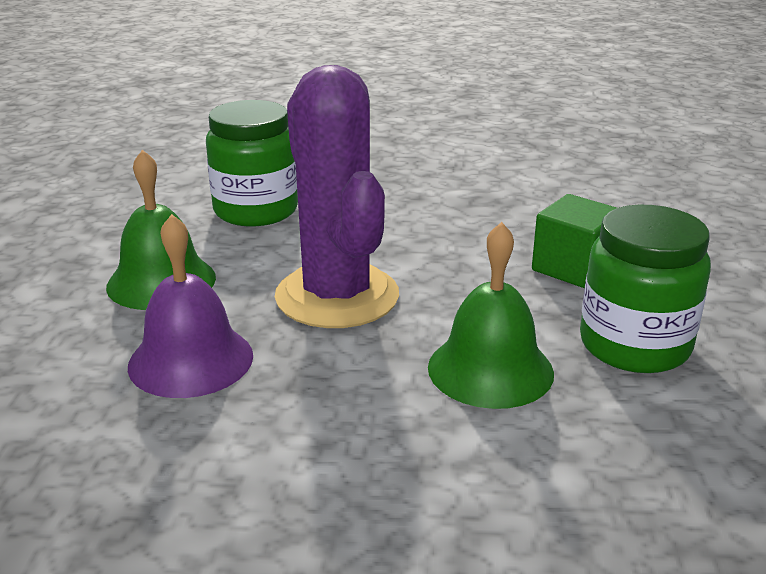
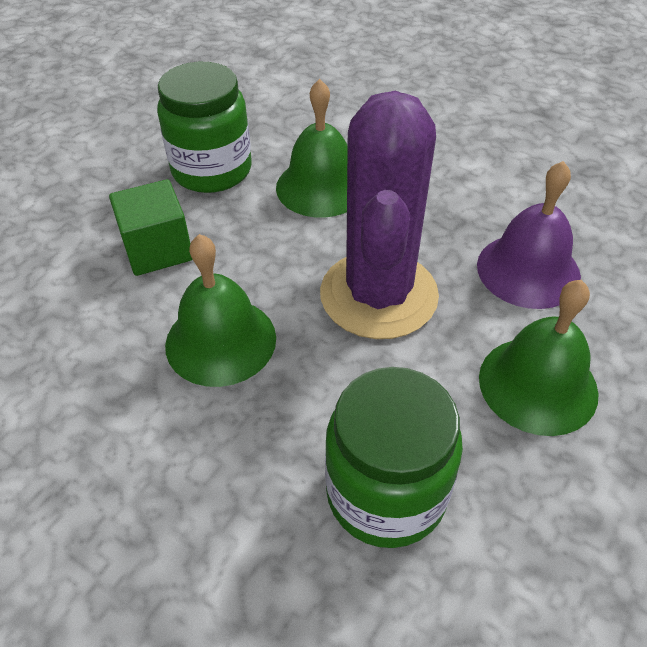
camera: 150 degrees left, 20 degrees up
none -> green bell [165,234,276,387]

